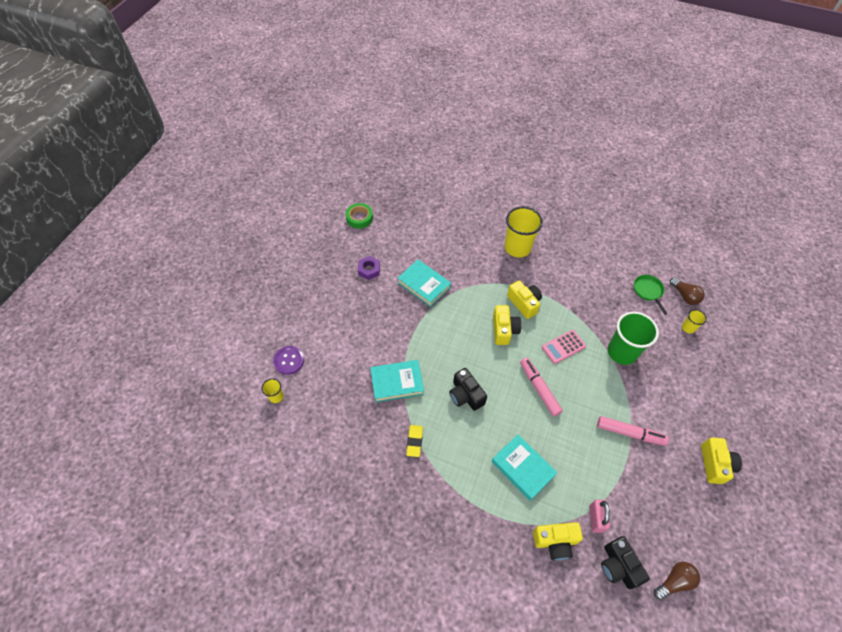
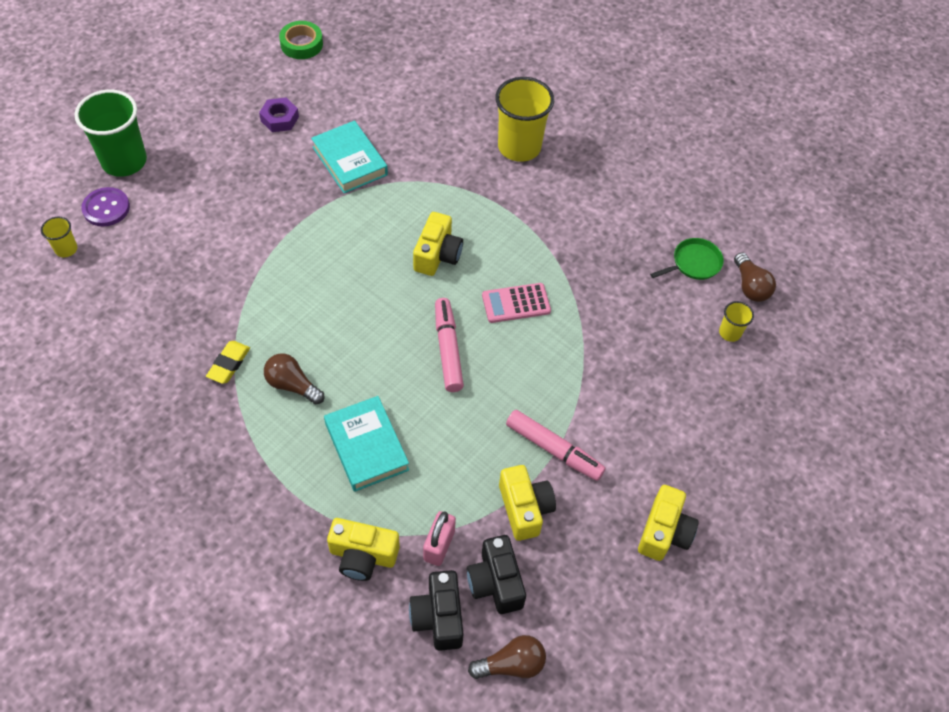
camera: 15 degrees right, 0 degrees up
turquoise book [370,360,424,403] -> none
black camera [449,368,487,411] -> black camera moved to [467,535,526,614]
yellow camera [507,280,542,319] -> yellow camera moved to [499,465,556,541]
green cup [608,311,659,365] -> green cup moved to [75,90,147,177]
green pan [634,275,667,315] -> green pan turned 60 degrees clockwise [650,238,724,280]
none -> brown light bulb [264,354,324,404]

